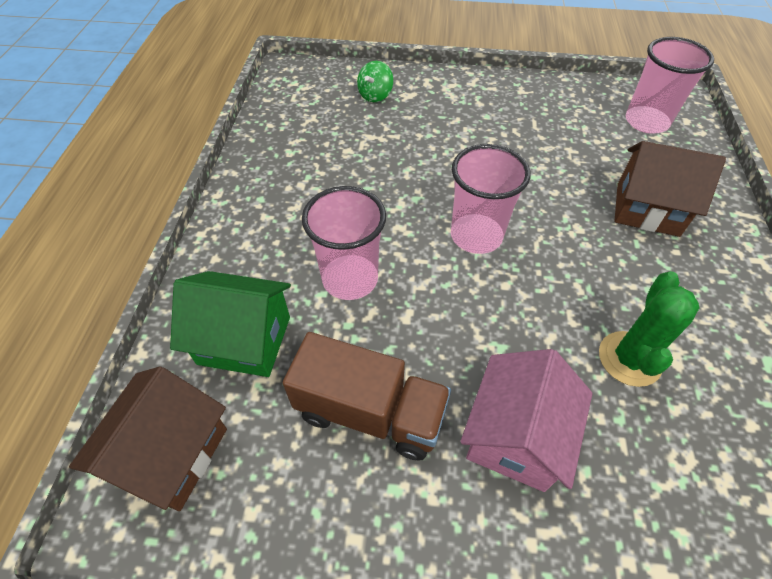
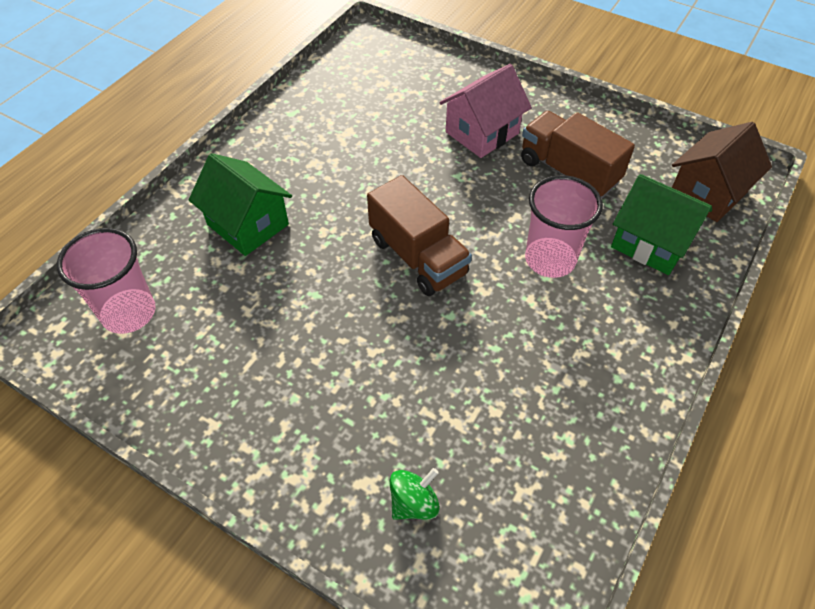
camera: 155 degrees left, 0 degrees up
pink cup [451,144,531,254] -> brown truck [367,175,472,296]
green cactus [599,271,700,387] -> none
brown house [614,141,726,237] -> green house [189,153,292,256]

